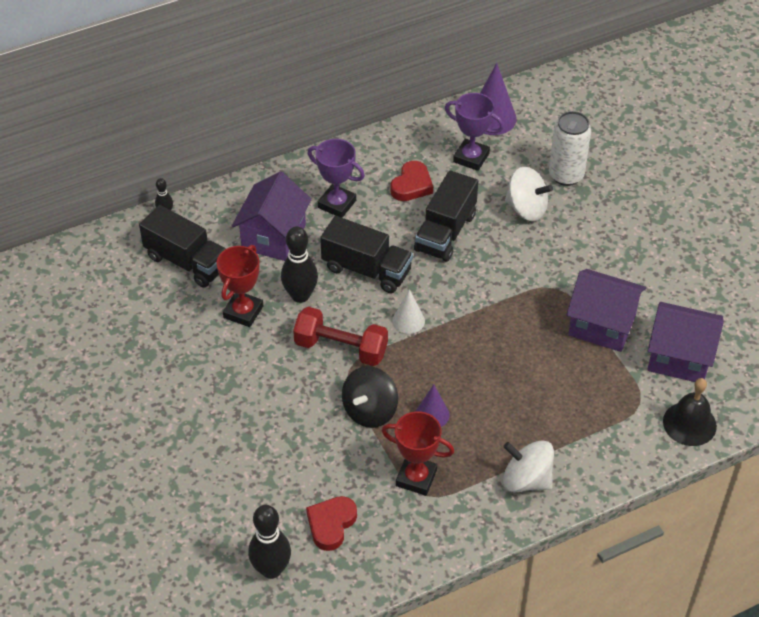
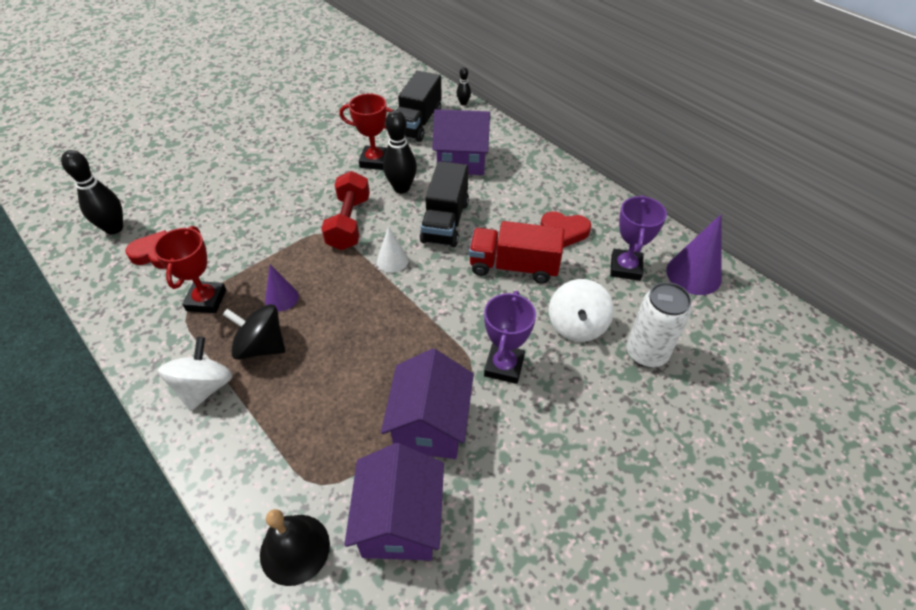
camera: 75 degrees right, 0 degrees up
purple trophy [308,139,365,218] -> purple trophy moved to [484,291,536,384]
black spinning top [342,366,398,428] -> black spinning top moved to [223,304,285,360]
black truck [414,170,478,262] -> red truck [469,221,565,284]

